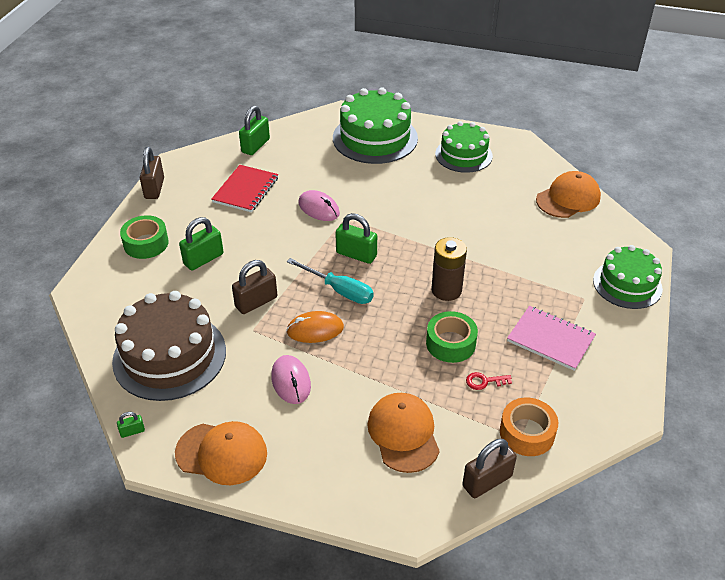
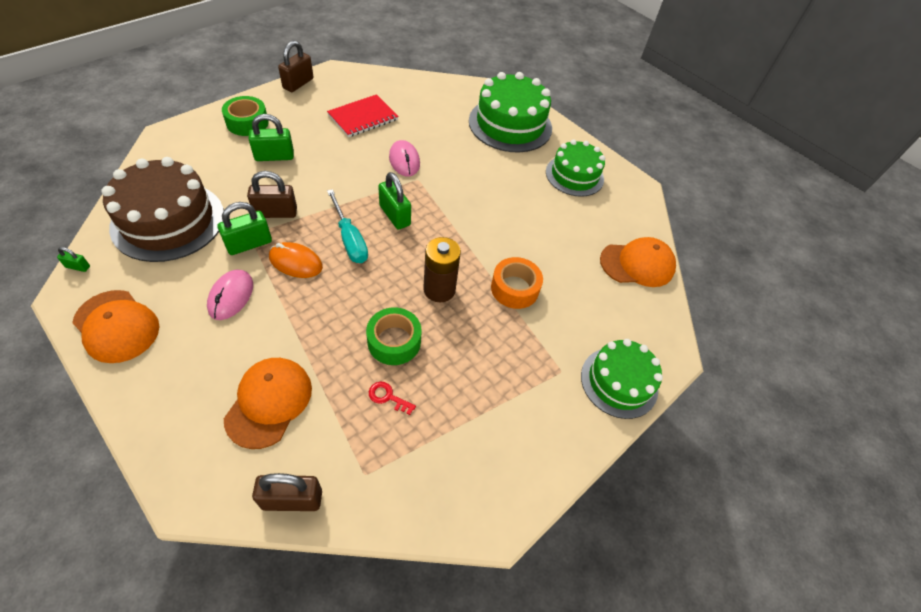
camera: 25 degrees right, 10 degrees up
green padlock [239,106,270,155] -> green padlock moved to [217,202,272,255]
orange tape [500,398,558,456] -> orange tape moved to [491,257,543,309]
pink notebook [507,306,596,371] -> none

